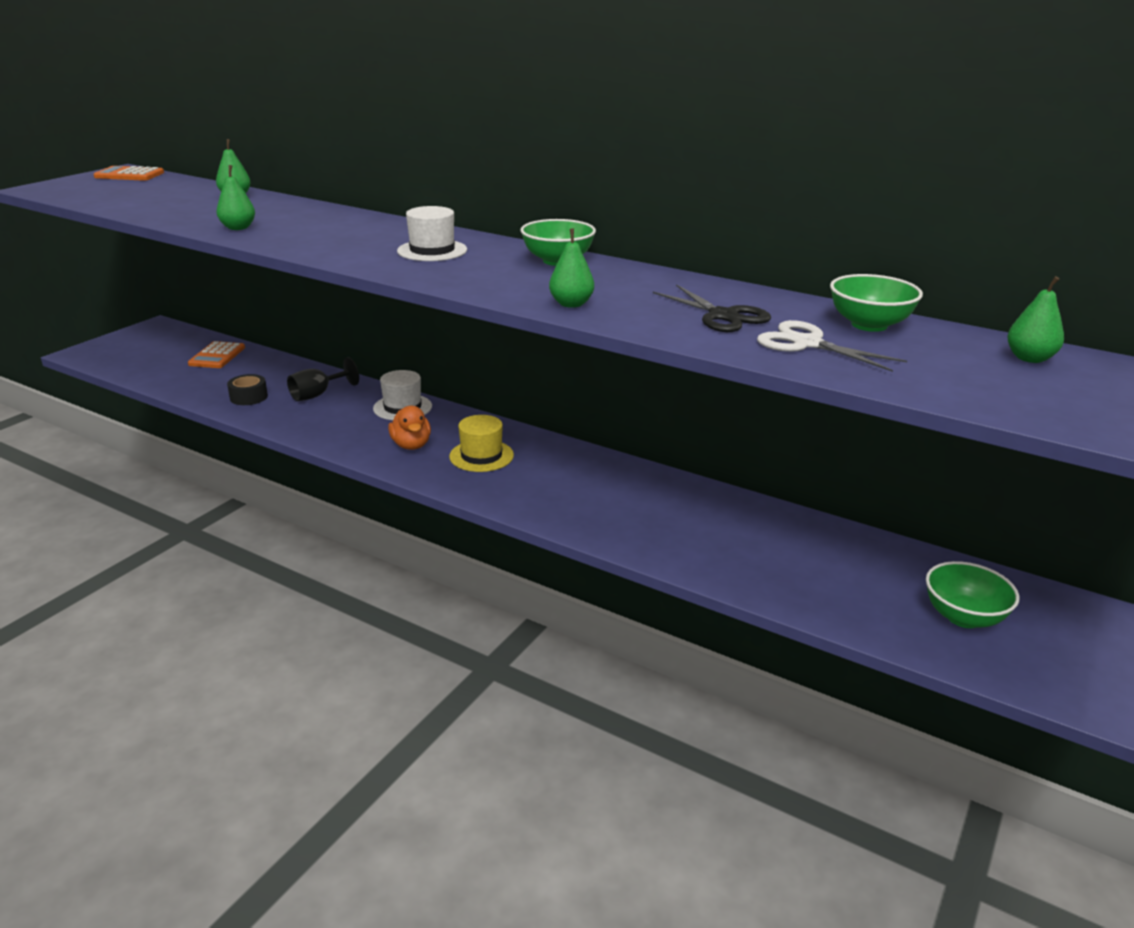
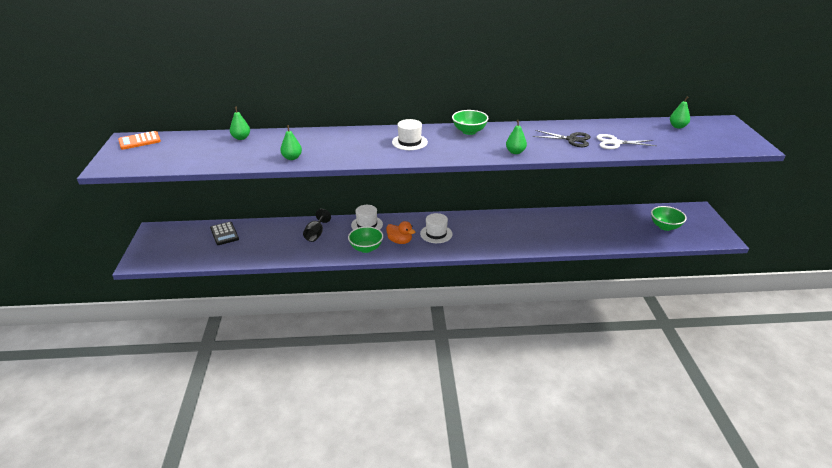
camera: 35 degrees left, 5 degrees up
orange calculator [188,341,245,368] -> black calculator [210,222,239,245]
black tape [227,374,268,405] -> none
yellow hat [449,415,514,472] -> white hat [420,213,453,243]
green bowl [830,274,923,332] -> green bowl moved to [348,226,383,253]

